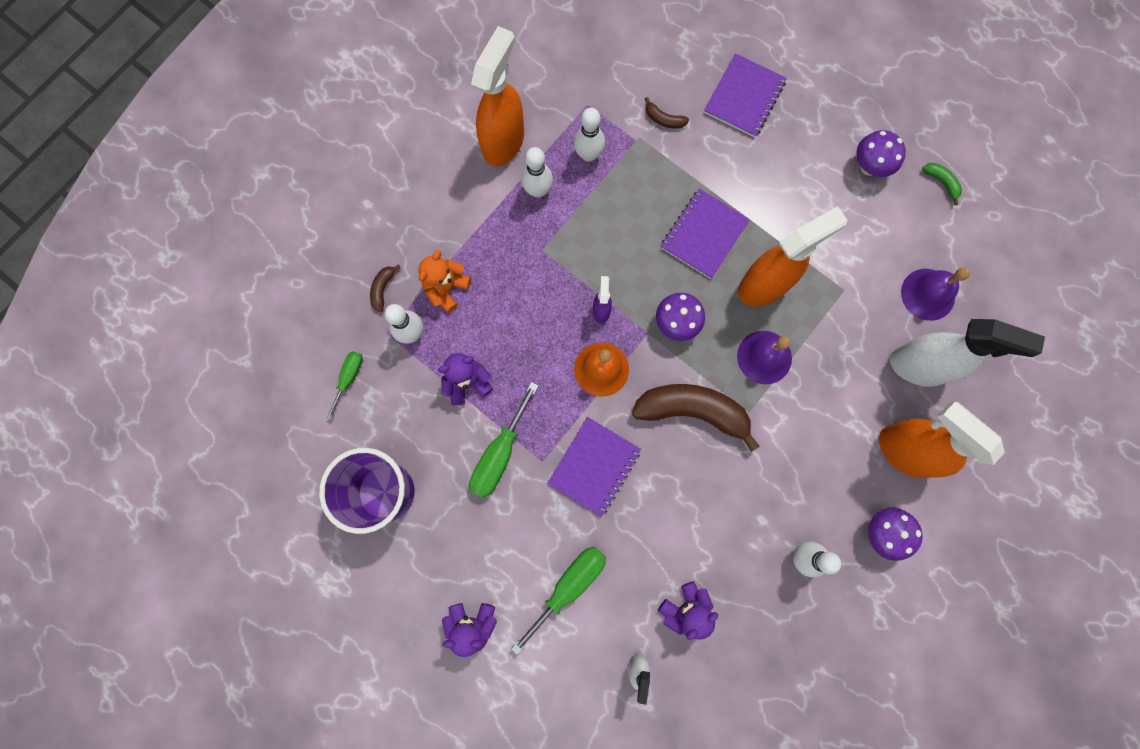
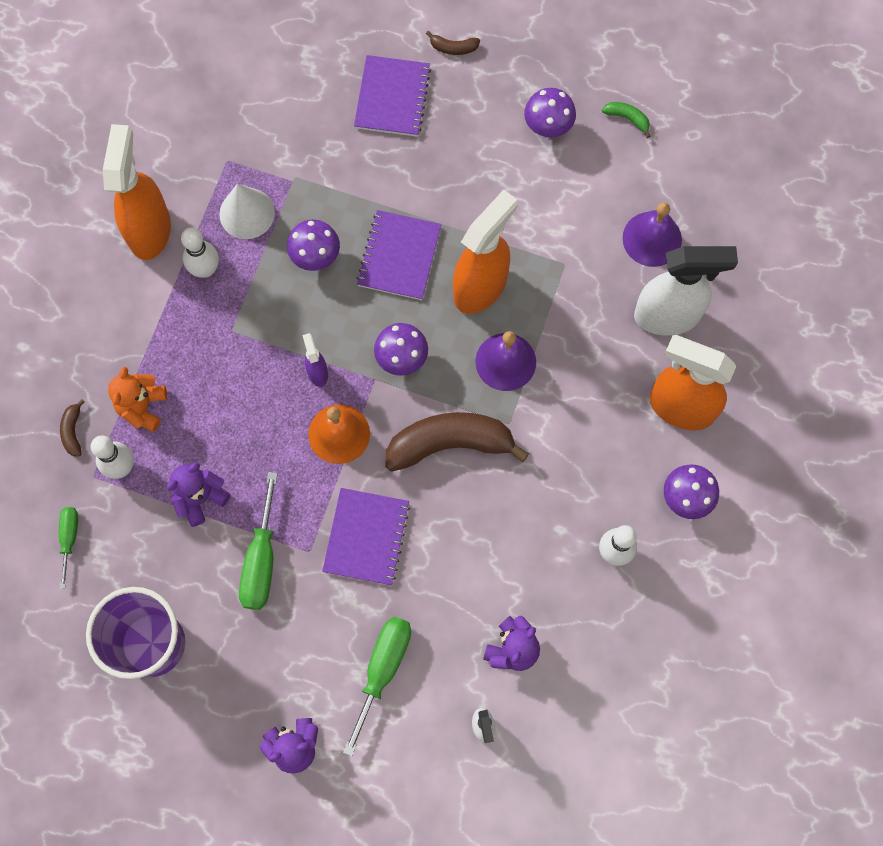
camera: 20 degrees left, 5 degrees down
white bowling pin [574,108,605,162] -> white cone [219,184,275,239]
brown banana [645,97,689,129] -> brown banana moved to [426,31,480,55]
none -> purple mushroom [287,219,340,271]

